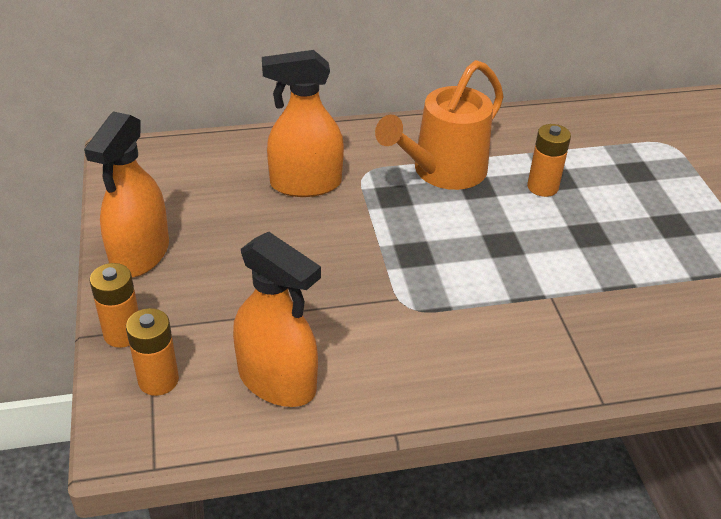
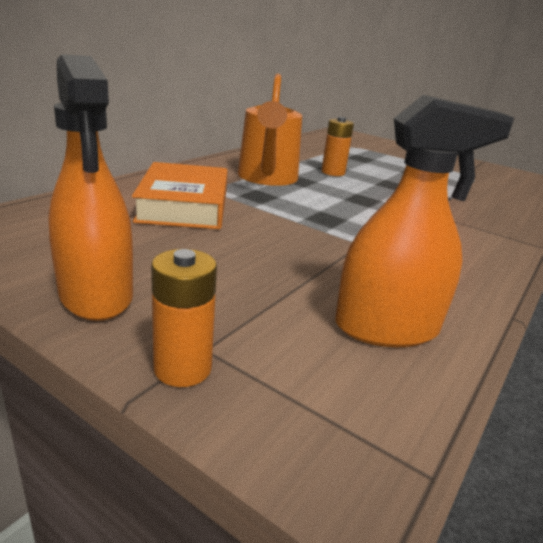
camera: 45 degrees left, 15 degrees down
orange battery [126,308,179,396] -> none
orange spray bottle [262,50,344,197] -> orange book [132,162,228,229]

